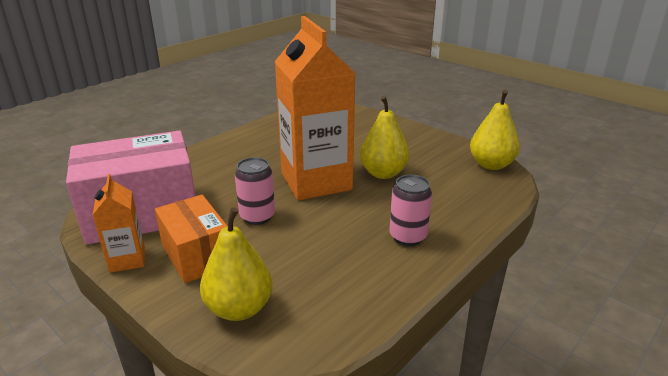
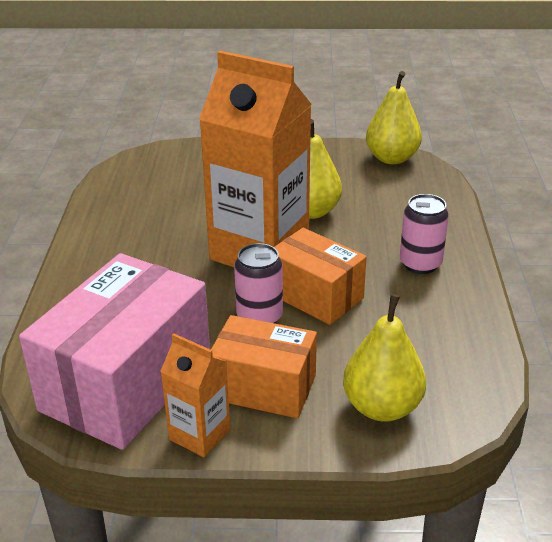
camera: 40 degrees left, 5 degrees up
none -> orange box [274,228,367,325]

